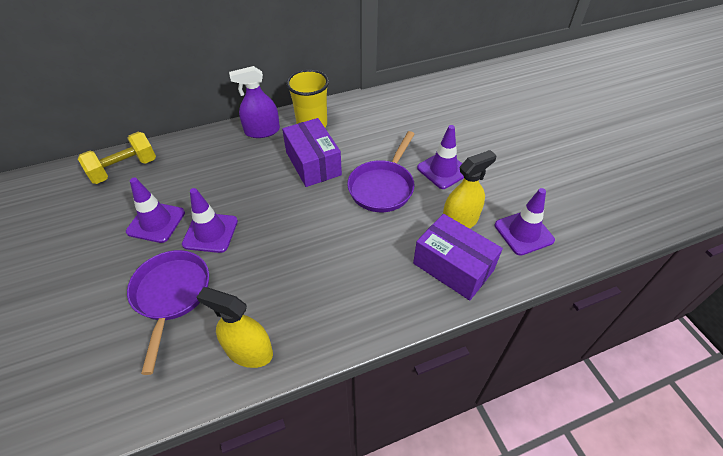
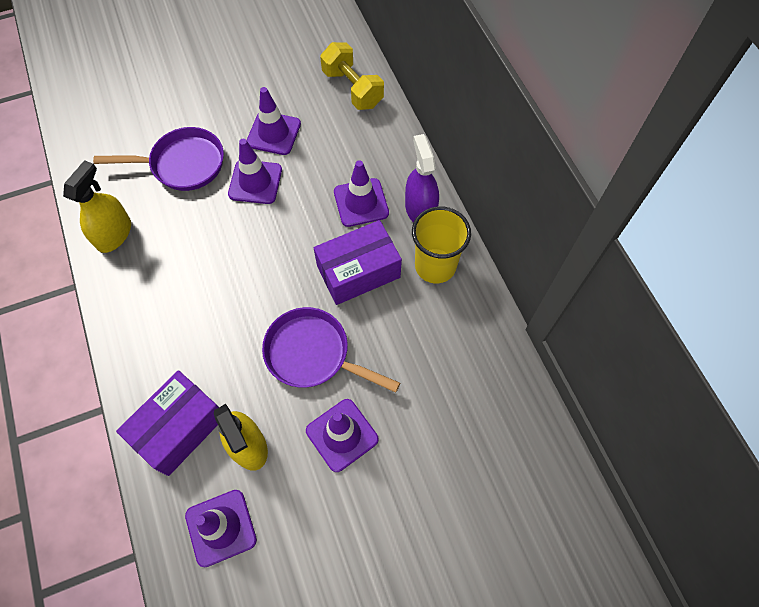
camera: 90 degrees right, 15 degrees up
none -> purple traffic cone [334,160,389,227]

